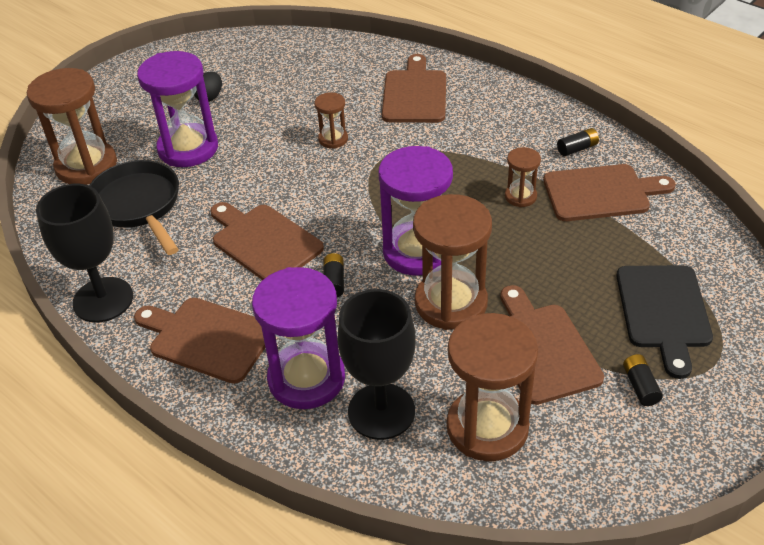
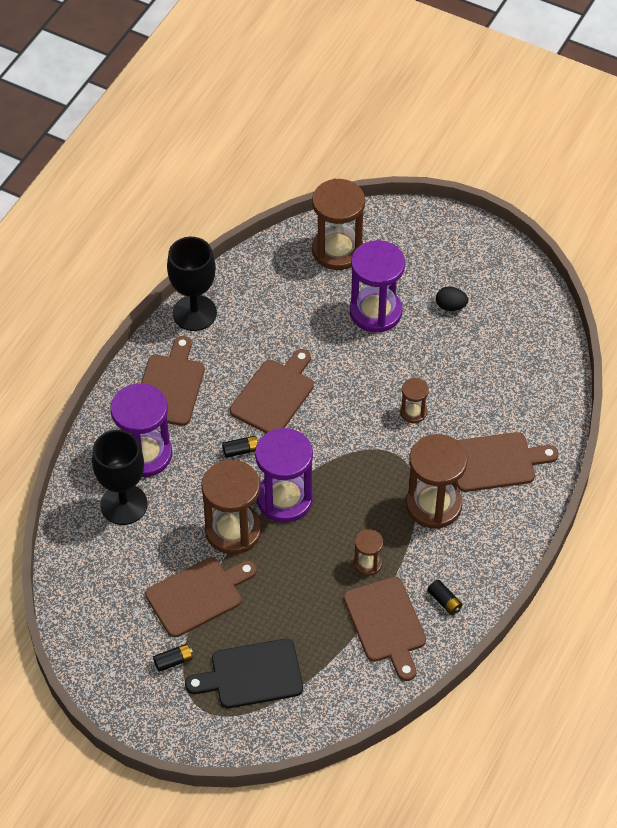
camera: 75 degrees right, 10 degrees up
black pan [89,160,179,255] -> none
brown hourglass [447,313,538,461] -> brown hourglass moved to [406,434,468,529]

